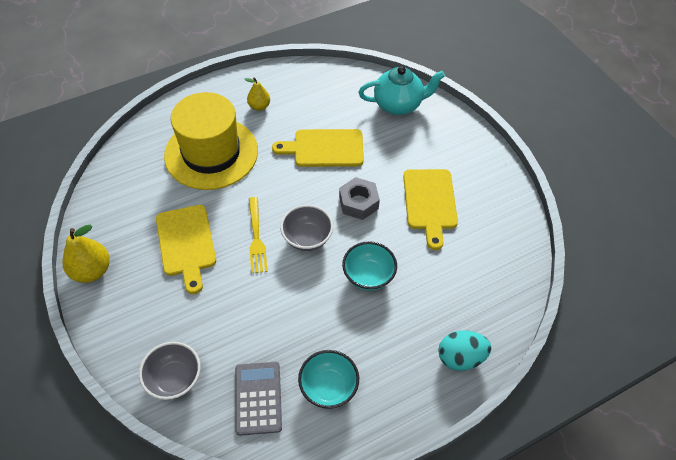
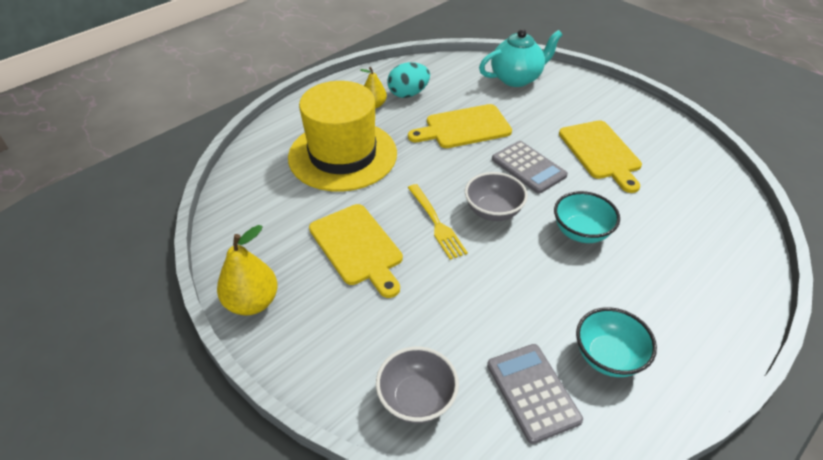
camera: 15 degrees left, 10 degrees down
grey nut [339,177,380,220] -> grey calculator [492,141,568,194]
turquoise egg [438,330,491,371] -> turquoise egg moved to [387,62,430,98]

